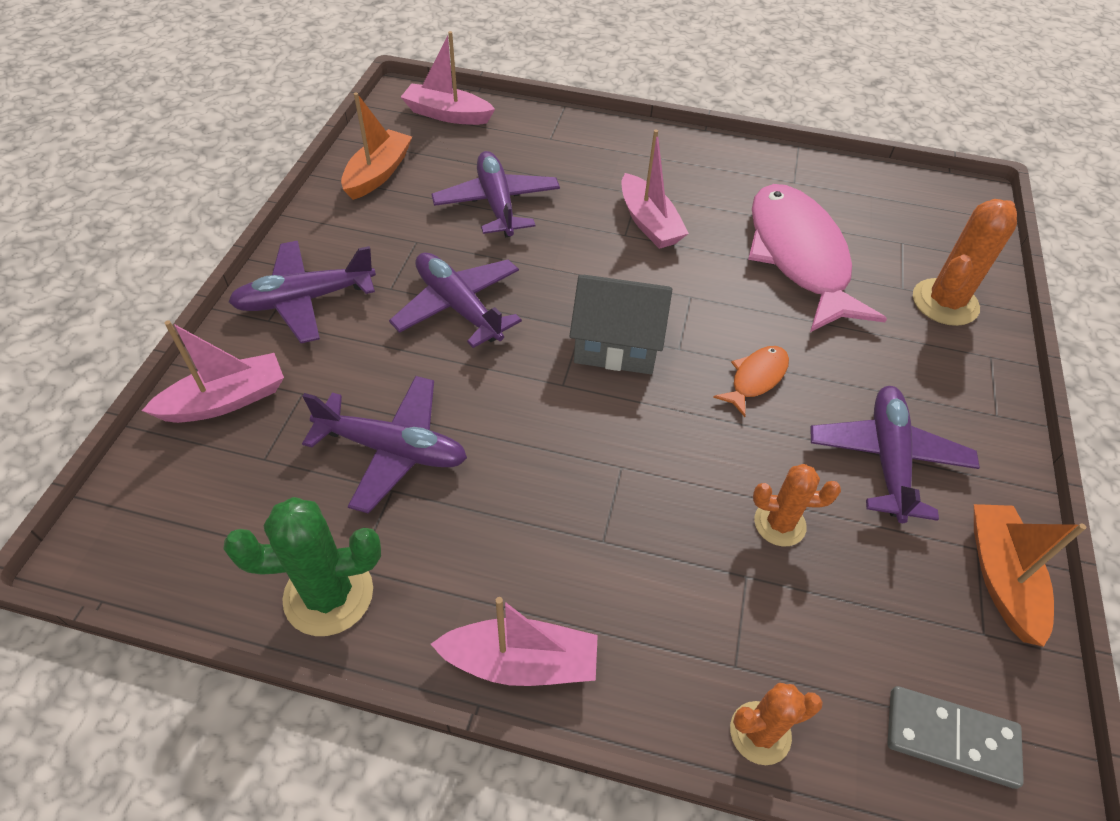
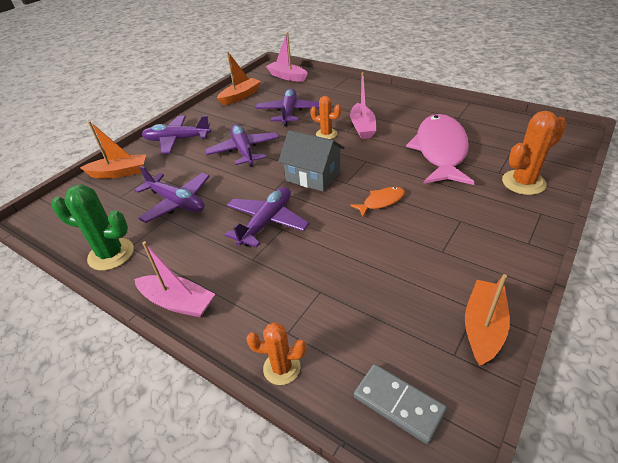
camera: 25 degrees right, 10 degrees down
pink boat [142,320,284,423] -> orange boat [80,121,146,179]
orange cactus [753,464,841,546] -> orange cactus moved to [310,96,341,139]
purple plane [810,386,980,523] -> purple plane moved to [225,187,310,248]

